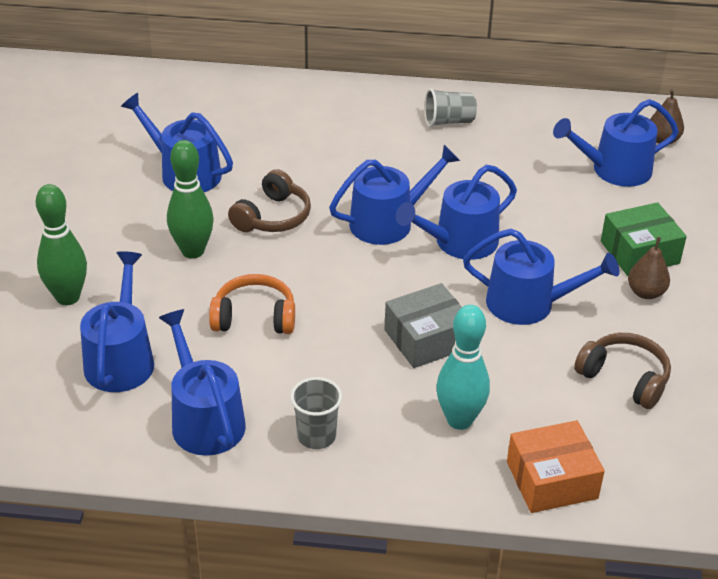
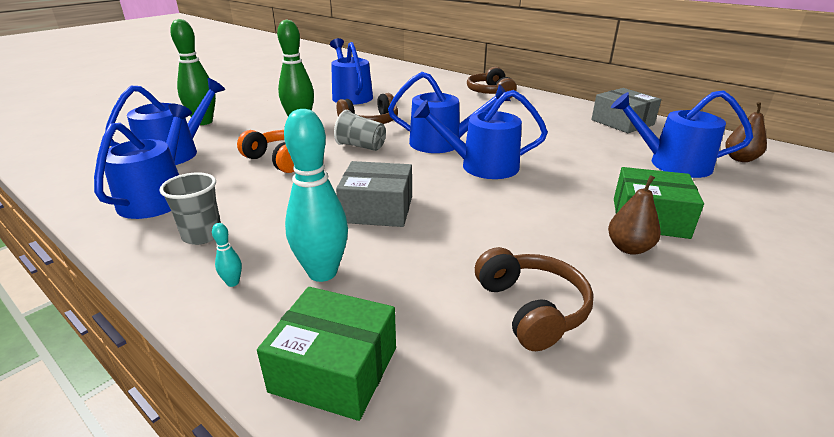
camera: 35 degrees right, 10 degrees down
grey cup [424,88,477,127] -> grey cup moved to [334,110,386,151]
blue watering can [463,229,620,325] -> none
orange box [507,420,605,513] -> green box [257,287,396,421]
none -> turquoise bowling pin [212,223,242,287]
none -> brown headphones [467,67,517,98]
none -> grey box [591,88,661,133]

